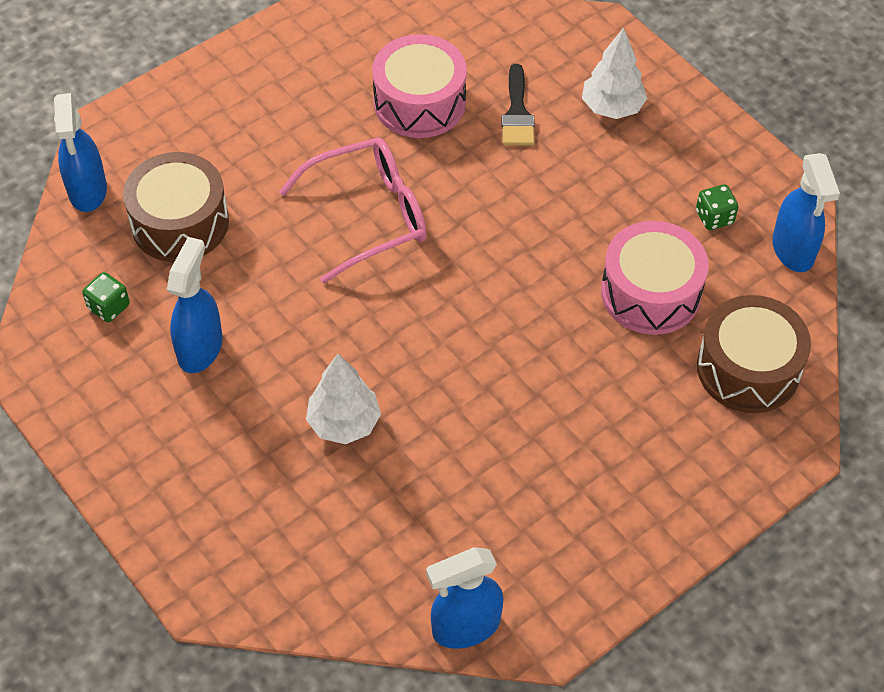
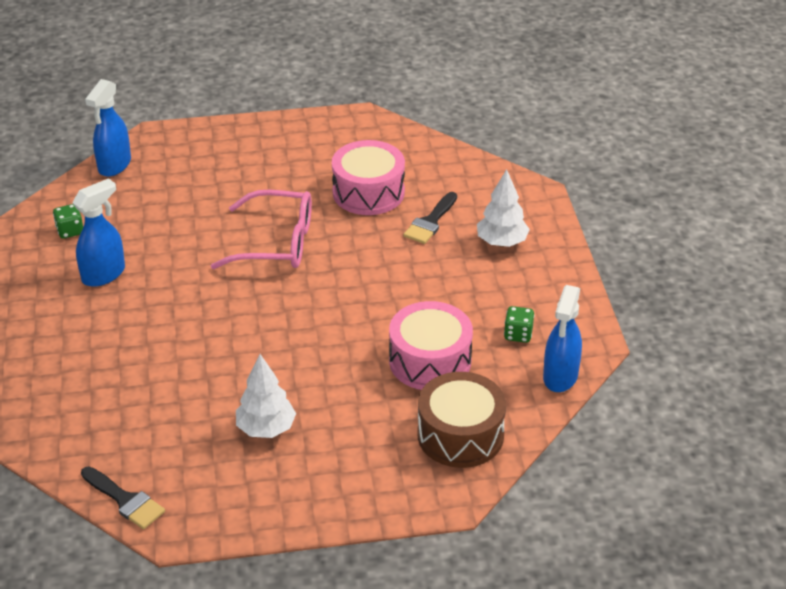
camera: 30 degrees right, 15 degrees down
brown drum [123,152,229,262] -> none
white tree [306,354,381,444] -> white tree moved to [236,354,296,438]
blue spray bottle [426,547,504,649] -> black brush [81,467,165,529]

